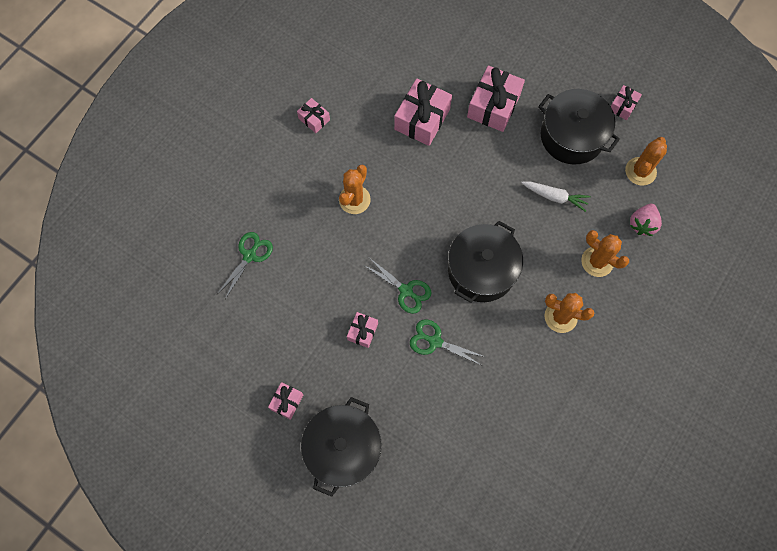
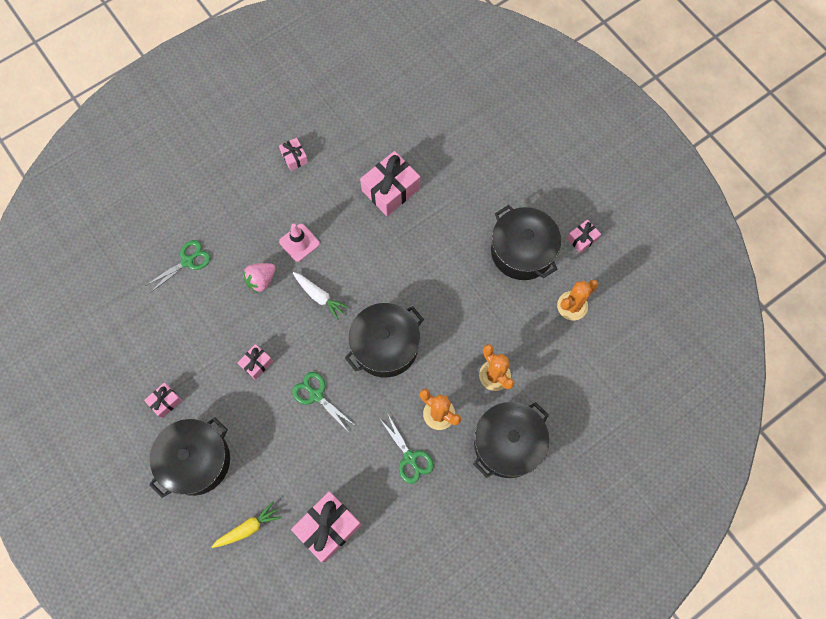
camera: 20 degrees right, 0 degrees up
orange cactus [339,165,371,214] -> pink traffic cone [279,224,320,262]
green scissors [364,259,432,314] -> green scissors moved to [379,413,434,484]
pink gift [467,66,525,132] -> pink gift moved to [291,491,362,562]
white carrot [521,181,591,212] -> white carrot moved to [293,272,349,320]
pink strawberry [630,204,662,236] -> pink strawberry moved to [243,263,276,293]
none -> yellow carrot [211,501,282,548]
none -> black pot [473,402,549,478]

